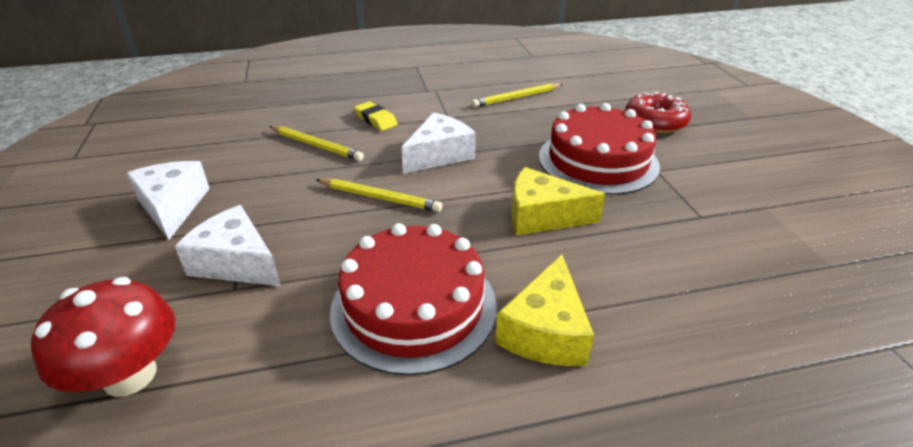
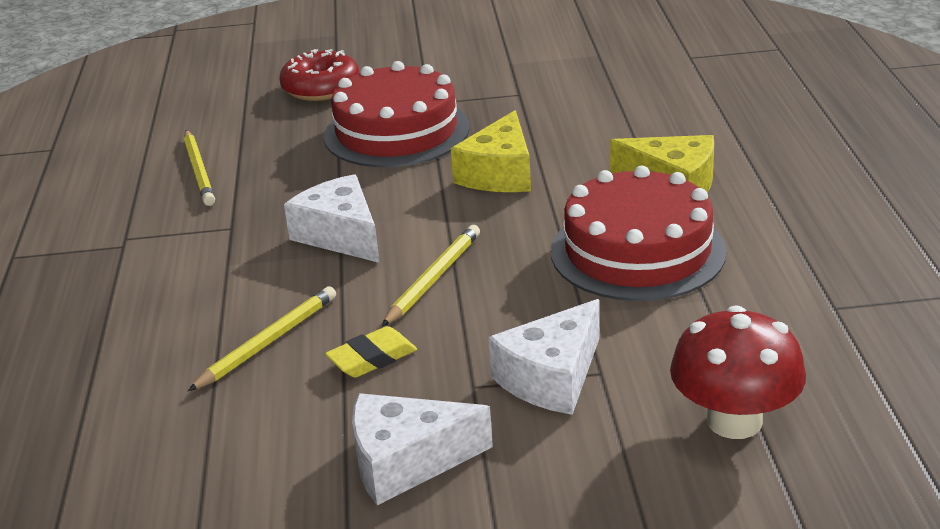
camera: 80 degrees left, 5 degrees down
yellow eraser [354,101,398,131] -> yellow eraser moved to [325,326,417,378]

